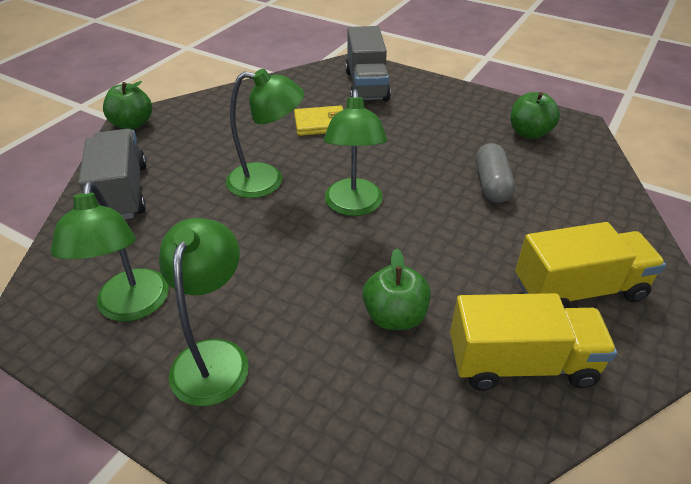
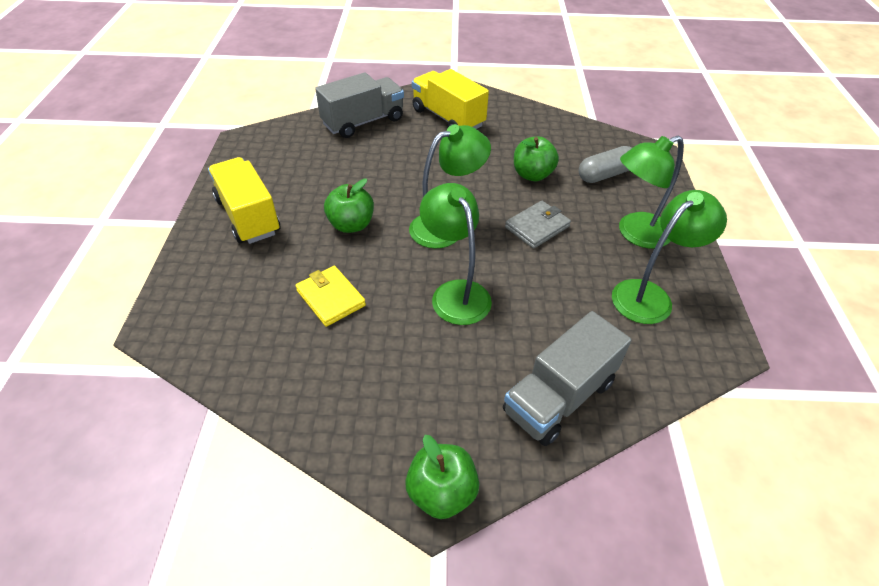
camera: 120 degrees left, 5 degrees up
grey truck [345,26,391,101] -> grey truck moved to [315,72,404,138]
yellow truck [450,293,617,391] -> yellow truck moved to [208,157,280,244]
grey capsule [476,143,515,203] -> grey capsule moved to [579,146,632,183]
green apple [510,92,560,139] -> green apple moved to [324,179,374,233]
none -> grey wallet [505,201,571,249]

